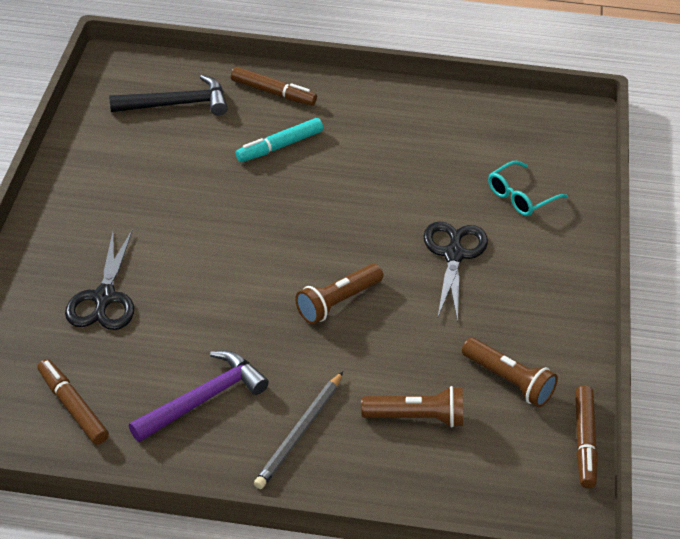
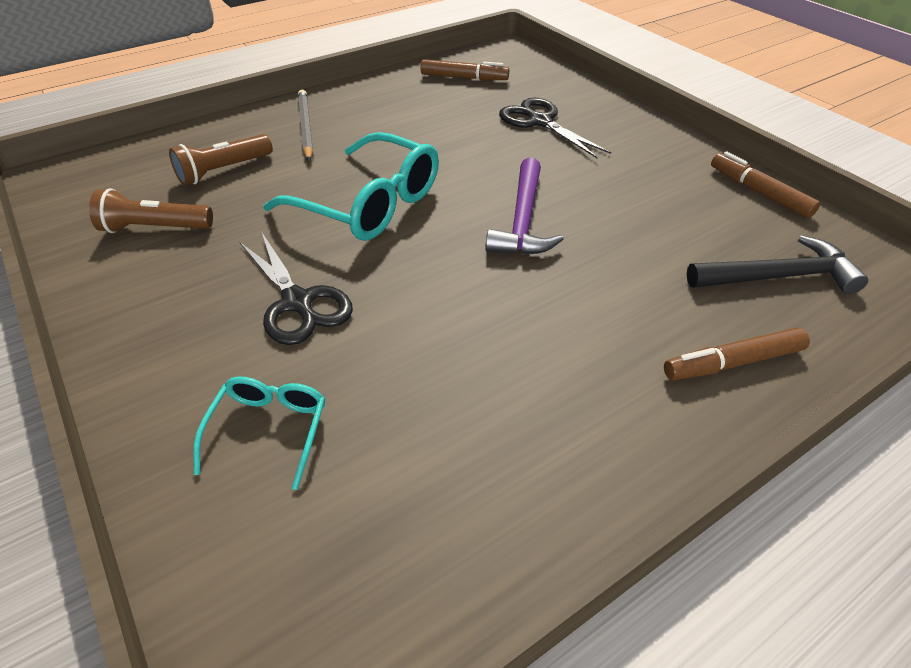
camera: 140 degrees right, 0 degrees up
black hammer [109,75,228,115] -> black hammer turned 135 degrees counterclockwise [687,235,868,294]
purple hammer [129,350,269,442] -> purple hammer moved to [485,158,564,255]
turquoise marker [235,118,323,162] -> none
brown flashlight [295,264,383,324] -> turquoise glasses [263,132,439,241]
brown marker [575,385,598,488] -> brown marker moved to [711,151,820,218]

